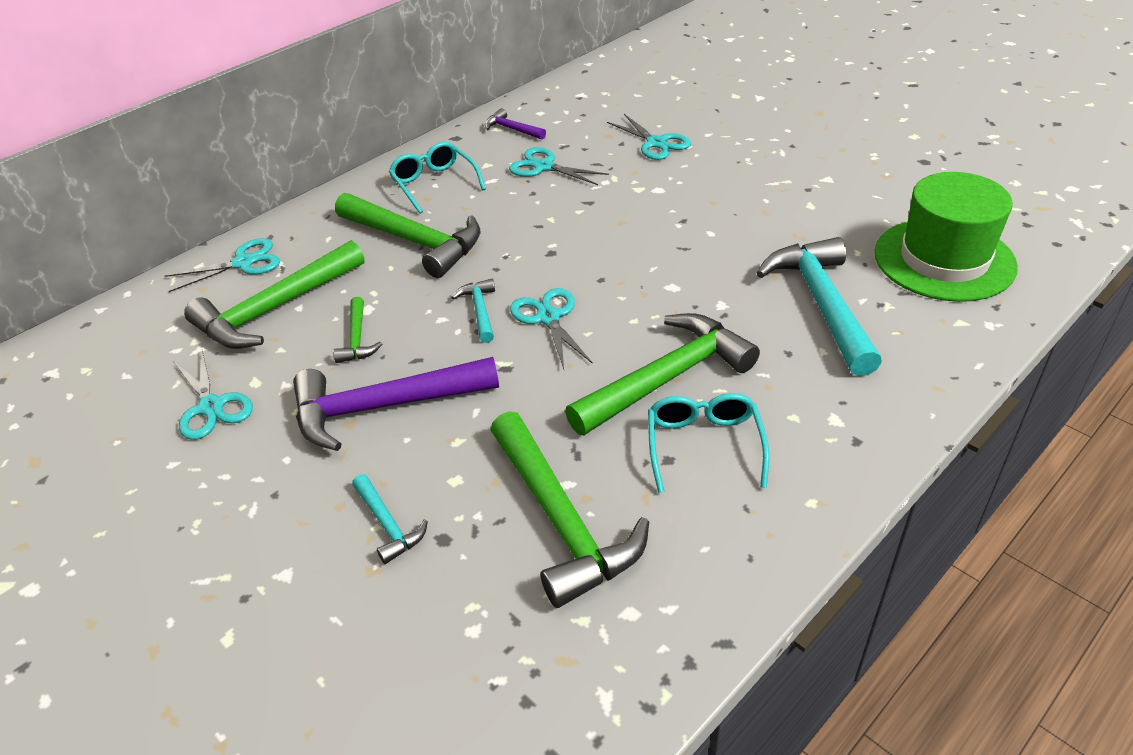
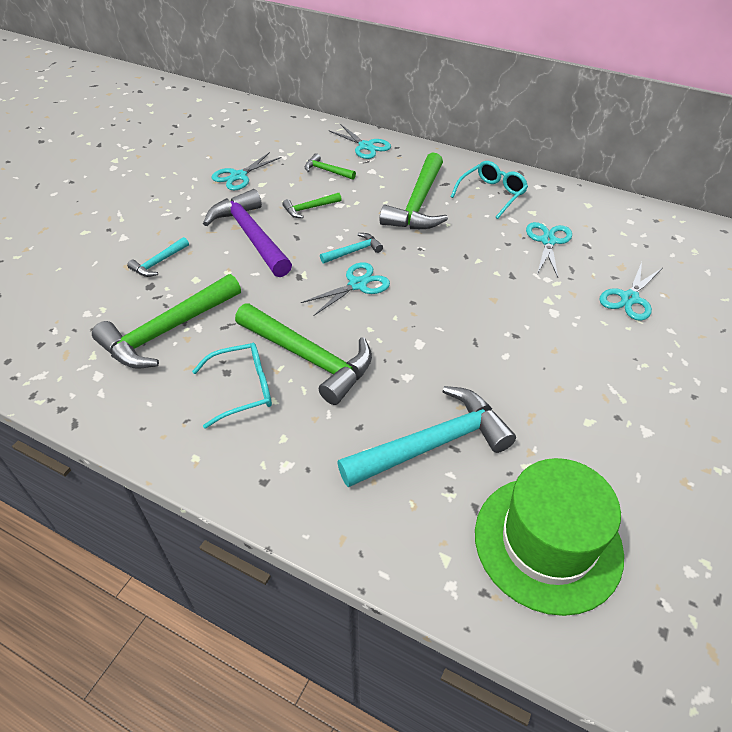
camera: 70 degrees right, 5 degrees up
green hammer [184,240,364,349] -> green hammer [305,153,356,180], size x0.48
purple hammer [485,108,546,140] -> none

